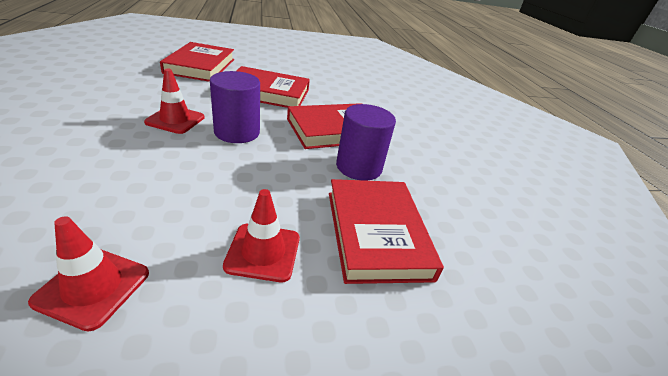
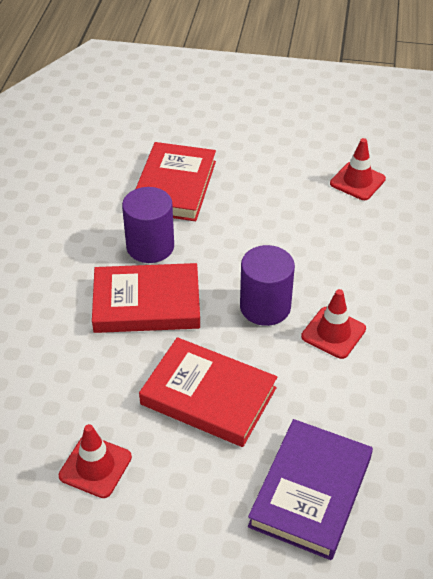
camera: 155 degrees left, 10 degrees up
red book [160,42,234,82] -> purple book [248,419,373,560]
red traffic cone [223,189,300,282] -> red traffic cone moved to [59,424,132,498]

